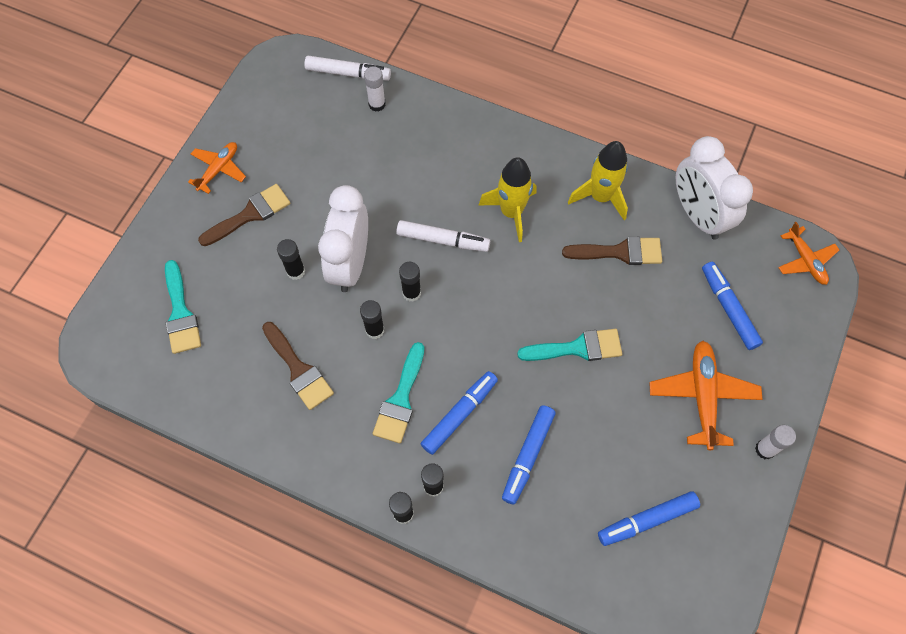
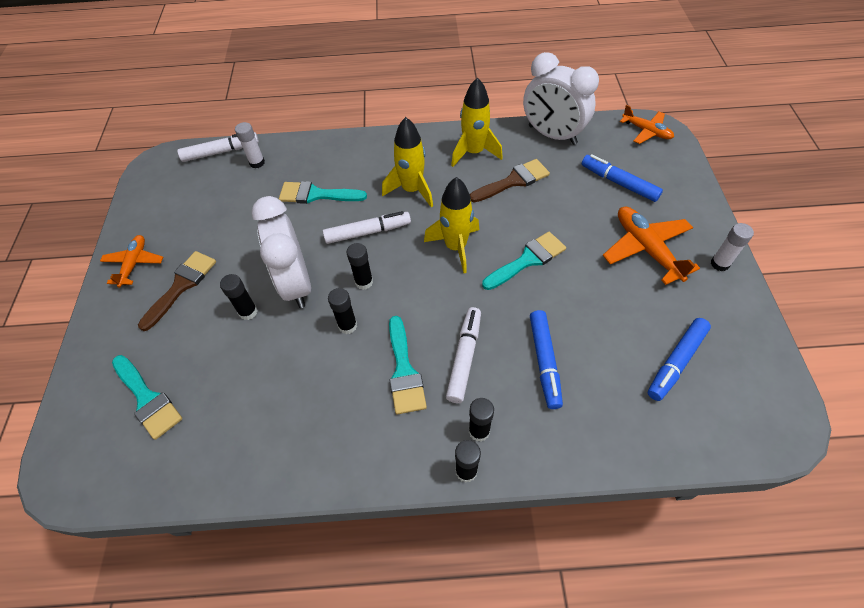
camera: 25 degrees left, 10 degrees down
brown brush [262,322,334,410] -> none
blue marker [421,371,498,455] -> white marker [446,307,481,403]
none -> turquoise brush [279,181,367,204]
none -> yellow rocket [424,177,479,273]

